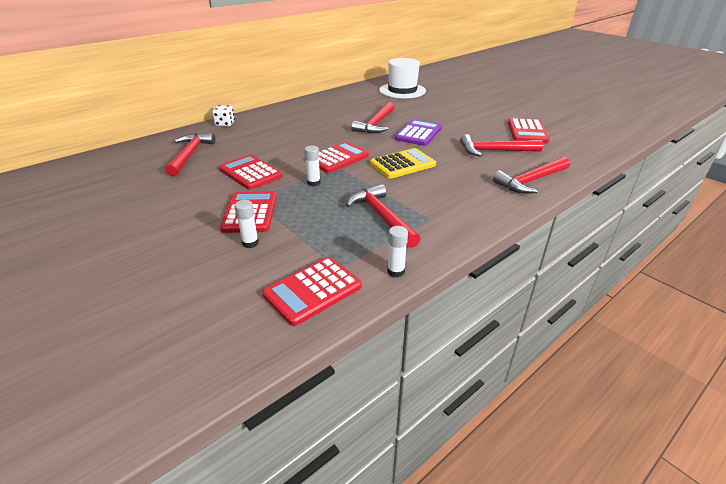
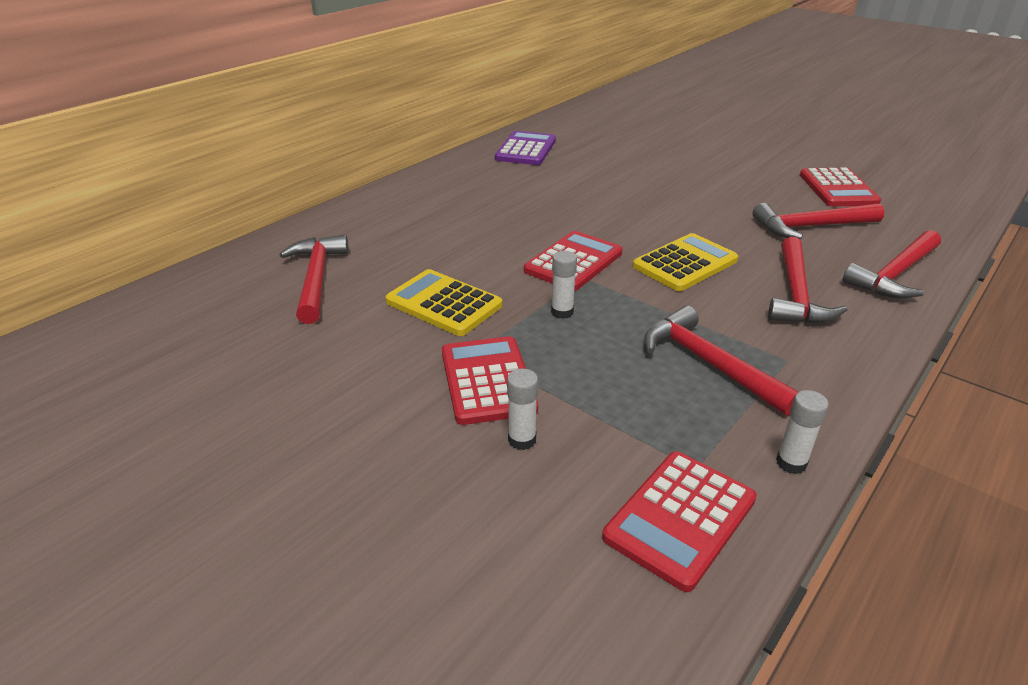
camera: 10 degrees left, 0 degrees up
white dice [212,105,235,126] -> none
red calculator [219,155,283,190] -> yellow calculator [385,269,502,336]
red hammer [351,102,394,134] -> red hammer moved to [768,237,847,324]
white hat [379,58,426,98] -> none
purple calculator [395,119,442,146] -> purple calculator moved to [495,131,556,165]

